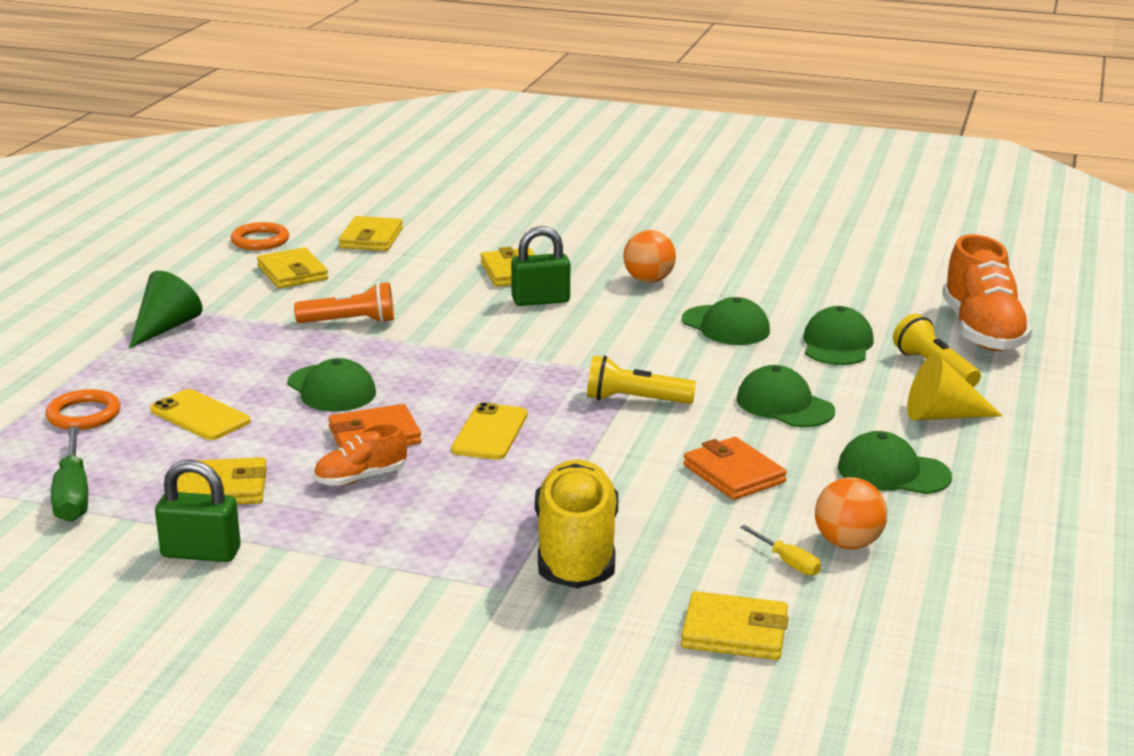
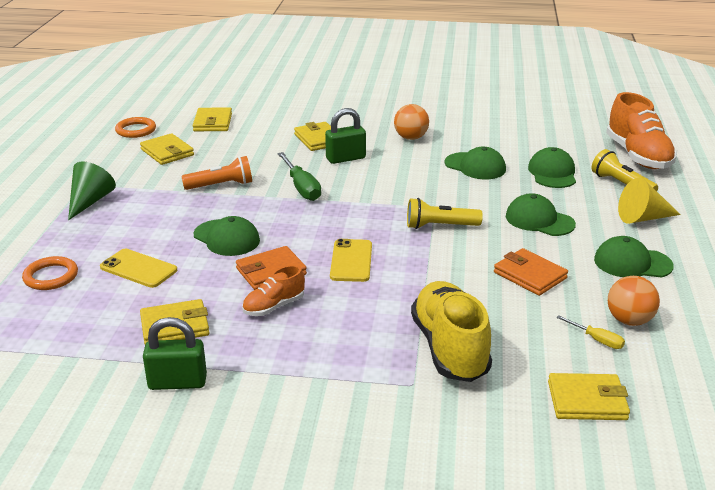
camera: 10 degrees left, 5 degrees up
green screwdriver [51,426,88,522] -> green screwdriver moved to [278,152,321,201]

